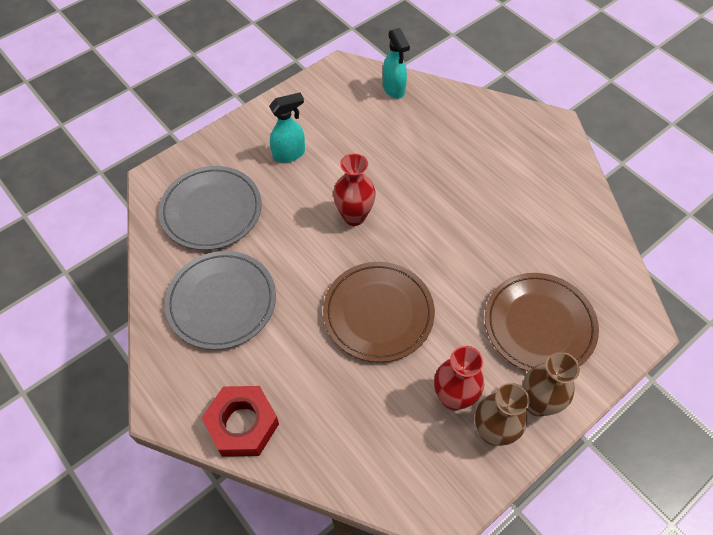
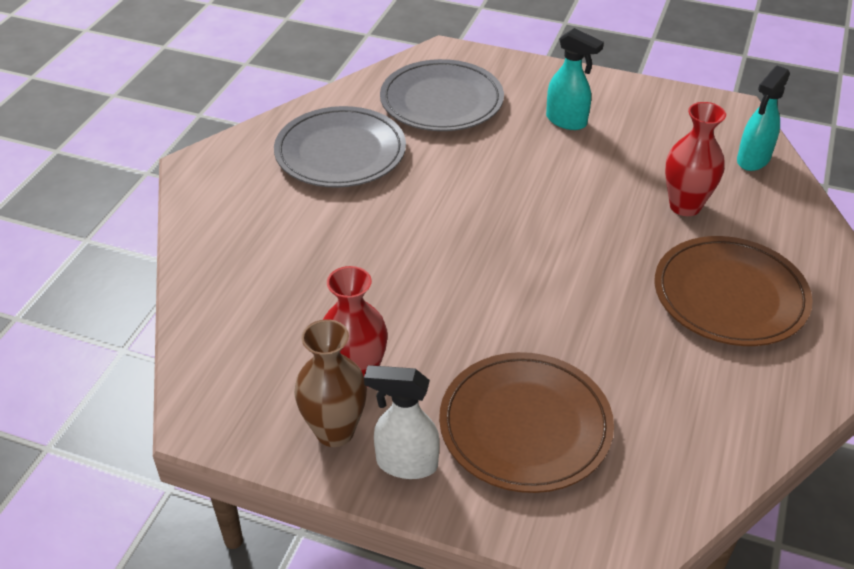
camera: 60 degrees right, 15 degrees down
red nut [202,386,279,457] -> none
brown plate [323,262,435,362] -> brown plate moved to [655,236,813,346]
red vase [333,153,376,226] -> red vase moved to [665,102,726,216]
brown vase [522,352,580,417] -> white spray bottle [364,365,440,479]

